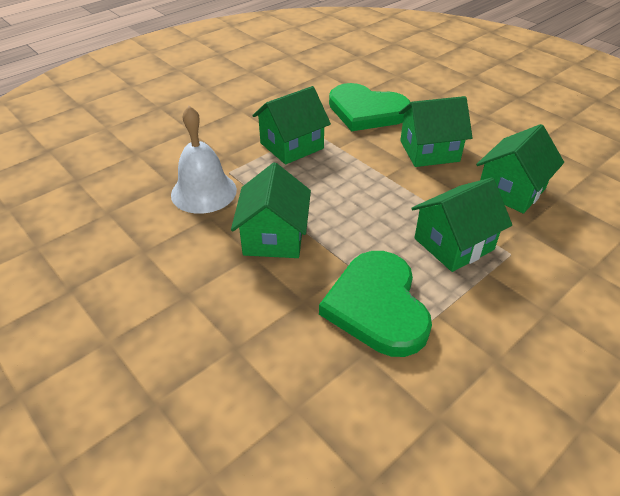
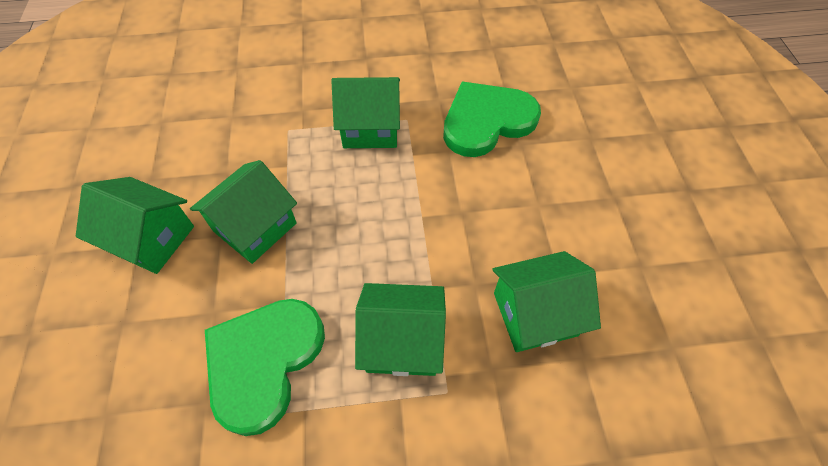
camera: 35 degrees right, 15 degrees up
white bell [171,106,237,214] -> none
green heart [329,83,411,131] -> green heart turned 90 degrees clockwise [443,82,541,157]
green house [399,96,473,167] -> green house moved to [76,177,194,274]

